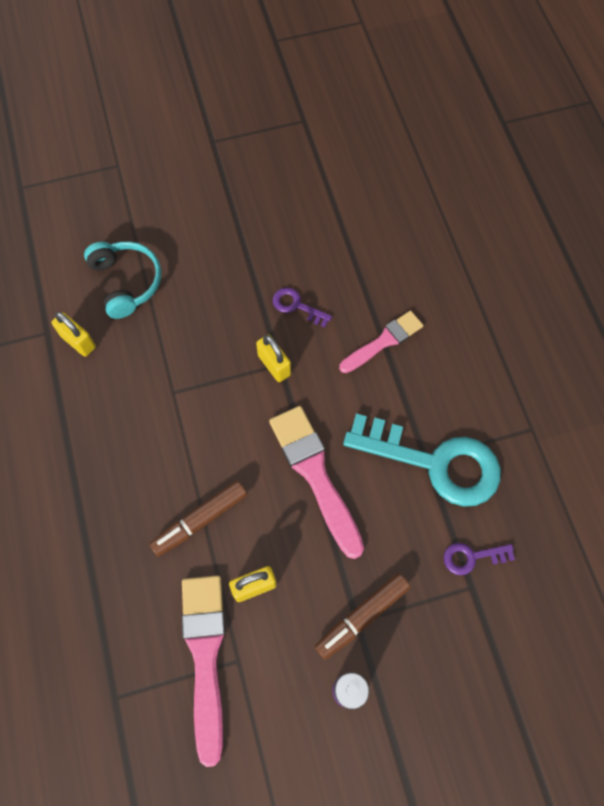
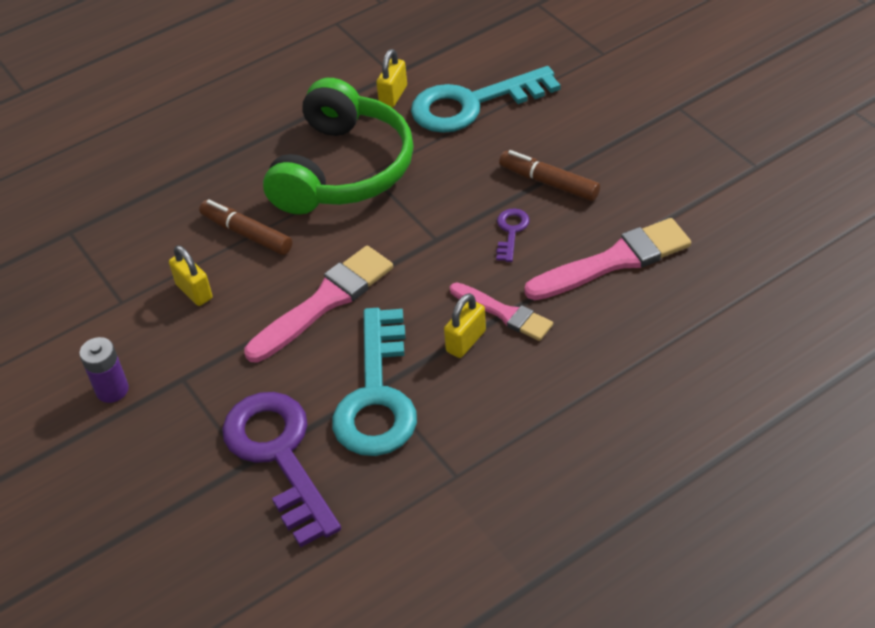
camera: 75 degrees right, 20 degrees down
turquoise headphones [84,241,161,319] -> turquoise key [411,66,560,133]
pink brush [182,575,225,767] -> pink brush moved to [524,218,691,300]
yellow padlock [256,334,291,382] -> yellow padlock moved to [444,293,486,358]
brown marker [315,573,410,660] -> brown marker moved to [499,150,600,201]
purple key [443,543,515,575] -> purple key [222,392,341,547], size x2.32
none -> green headphones [263,78,414,215]

